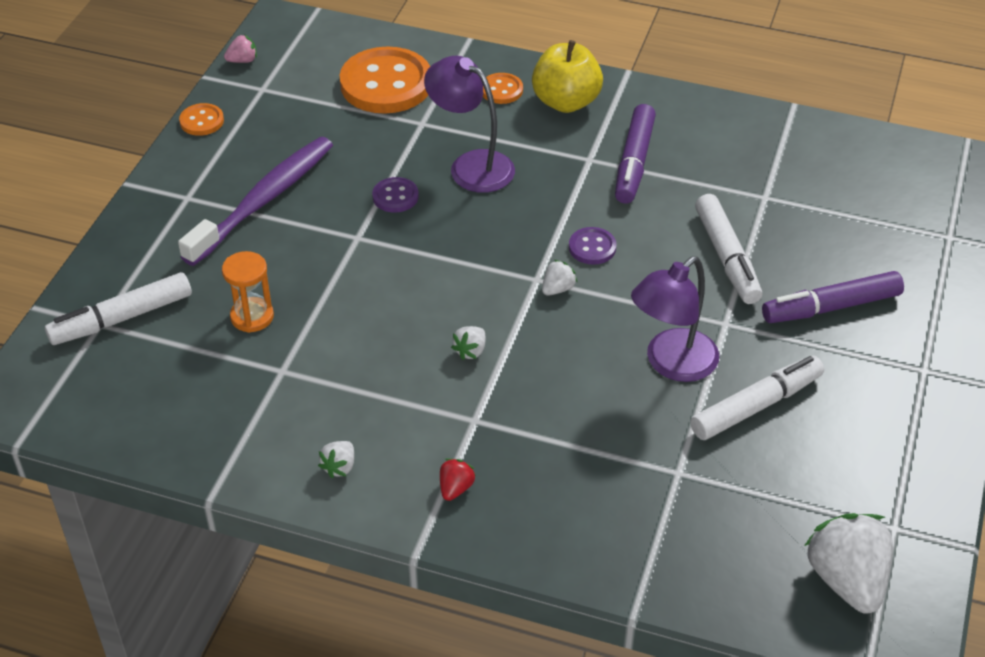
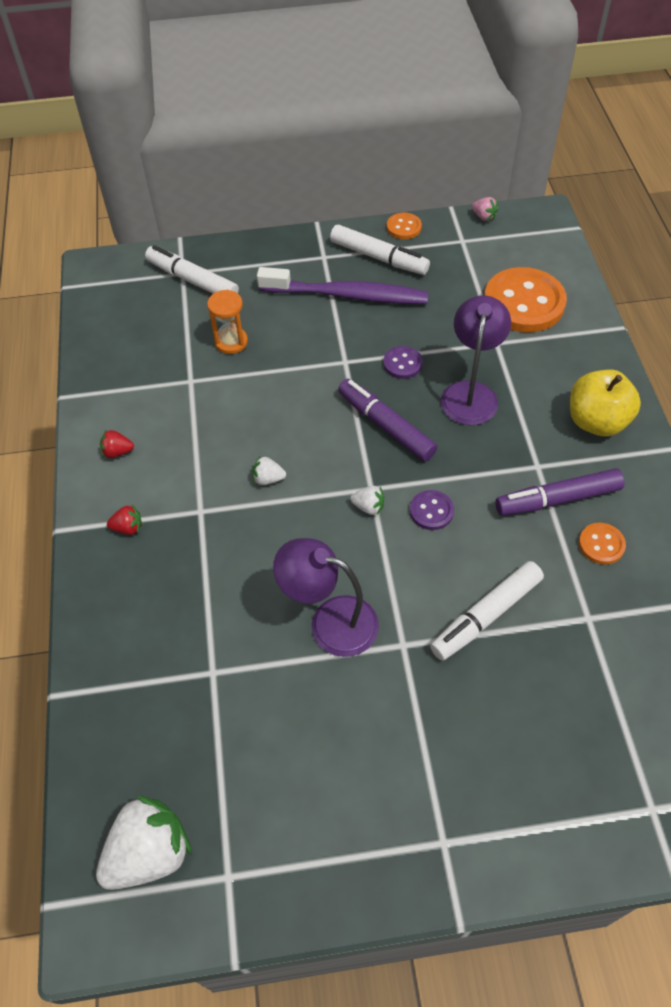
camera: 65 degrees right, 10 degrees up
white strawberry [318,441,354,478] -> red strawberry [100,429,134,458]
orange button [483,73,523,104] -> orange button moved to [579,523,626,565]
white marker [690,356,824,440] -> white marker moved to [330,225,430,275]
purple marker [762,271,904,323] -> purple marker moved to [338,379,438,461]

